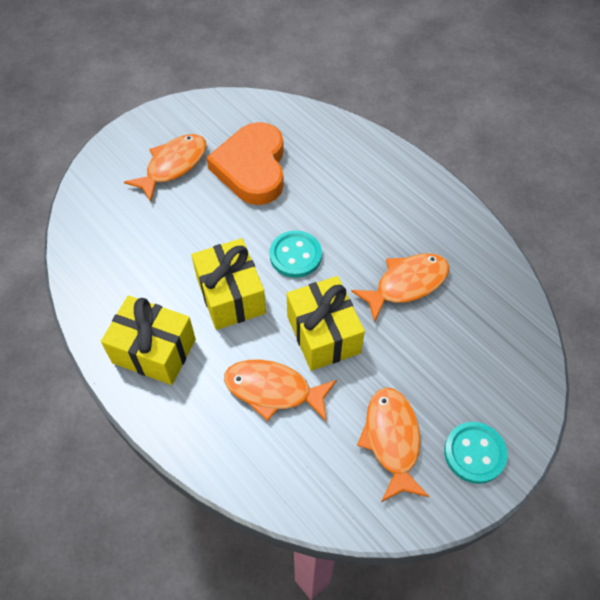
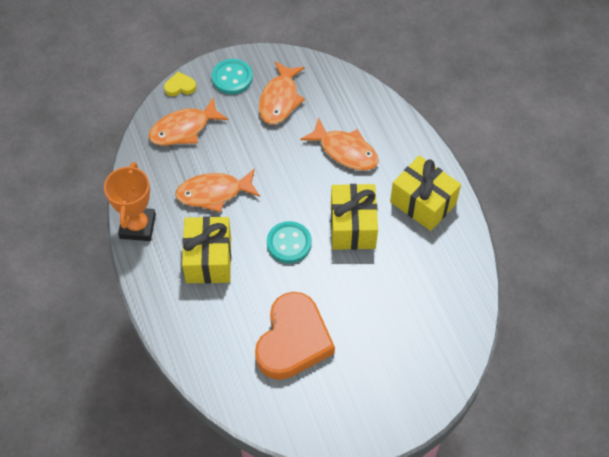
camera: 160 degrees left, 0 degrees up
orange fish [124,134,207,202] -> orange fish moved to [148,97,228,145]
yellow gift [287,276,365,371] -> yellow gift moved to [182,216,231,284]
none -> orange trophy [104,162,156,241]
none -> yellow heart [164,71,196,96]

